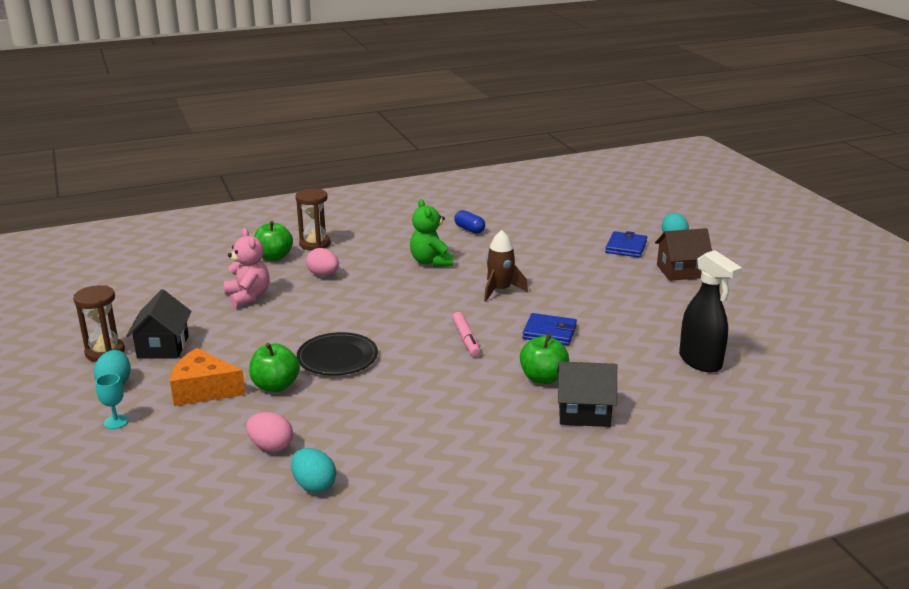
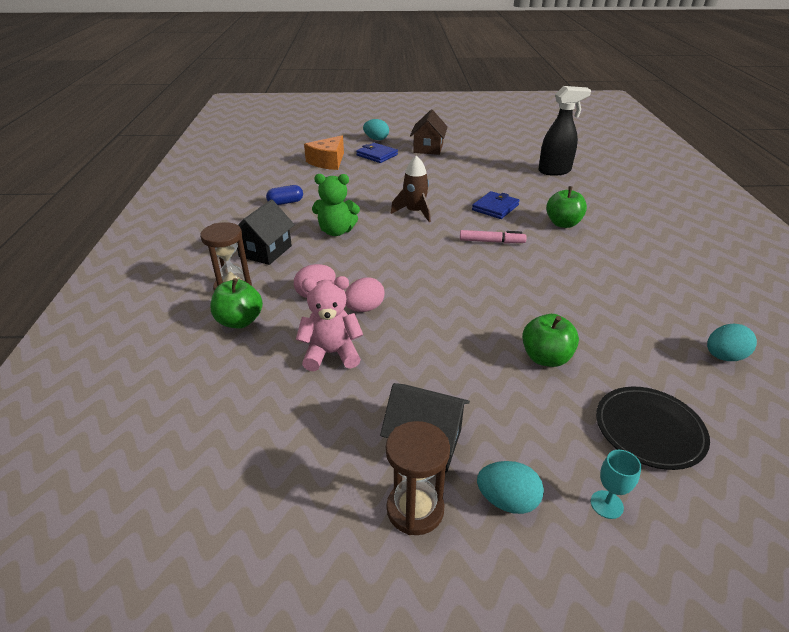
camera: 70 degrees left, 10 degrees up
orange cheese [170,348,245,406] -> orange cheese moved to [304,136,344,170]
pink egg [246,412,293,452] -> pink egg moved to [345,277,385,312]
black plate [297,332,378,376] -> black plate moved to [596,387,710,470]
black house [557,361,617,427] -> black house moved to [237,200,295,265]

